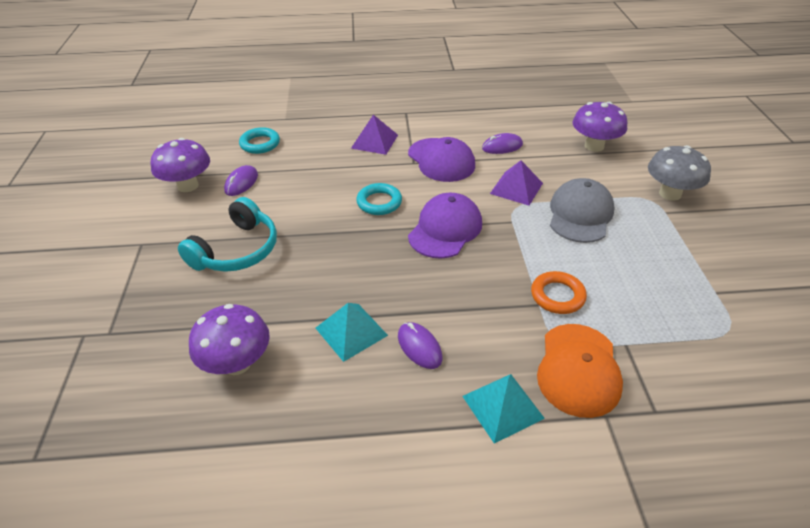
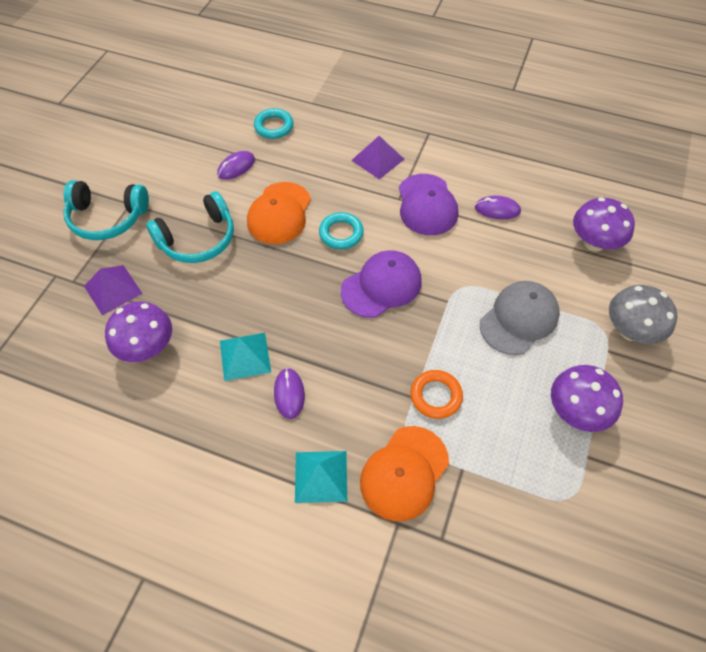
camera: 25 degrees right, 15 degrees up
purple mushroom [151,138,210,192] -> purple mushroom moved to [551,365,623,432]
purple pyramid [490,160,543,206] -> purple pyramid moved to [84,265,143,316]
none -> turquoise headphones [63,180,149,240]
none -> orange cap [247,182,311,244]

